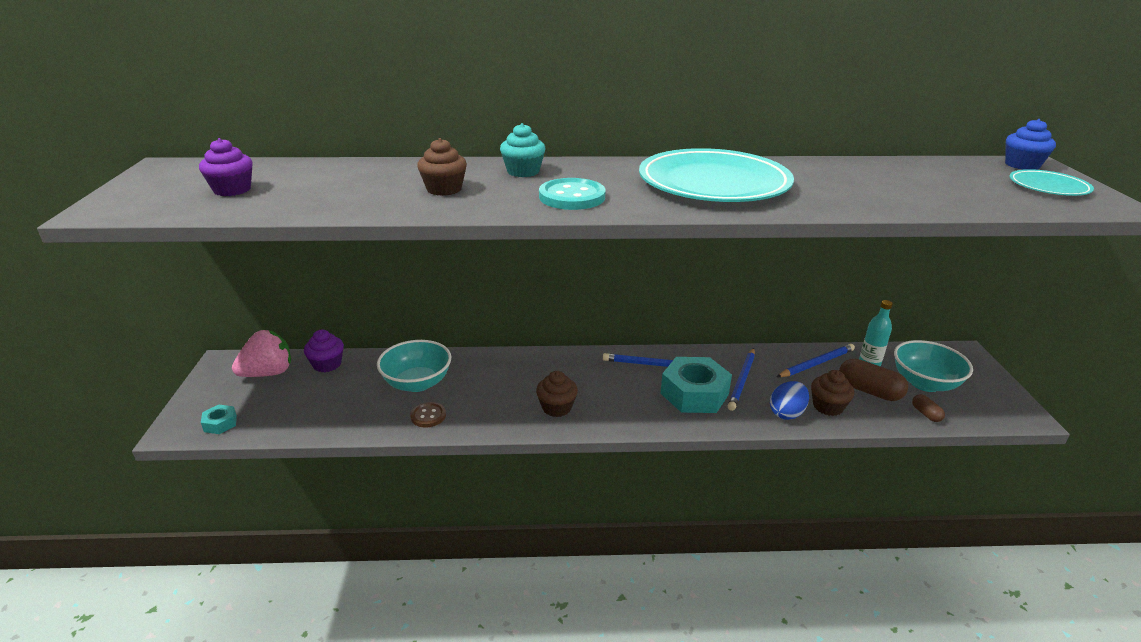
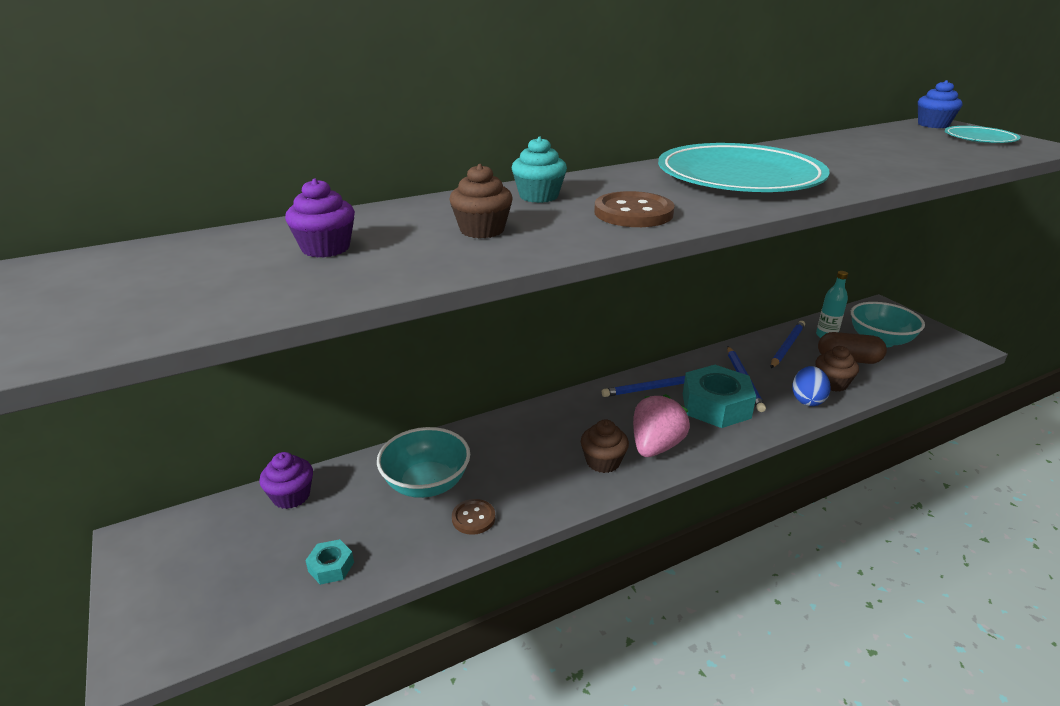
camera: 25 degrees left, 0 degrees up
purple cupcake [199,138,253,196] -> purple cupcake moved to [285,178,355,258]
turquoise nut [201,405,237,434] -> turquoise nut moved to [305,539,354,585]
pink strawberry [232,330,291,377] -> pink strawberry moved to [633,394,690,457]
turquoise button [539,178,605,210] -> brown button [594,191,675,227]
brown capsule [912,394,945,422] -> none

